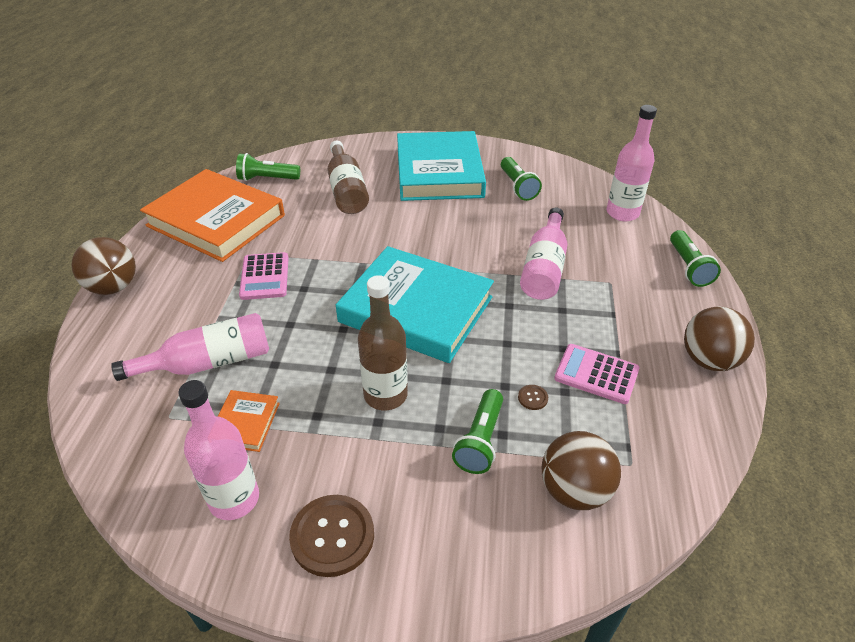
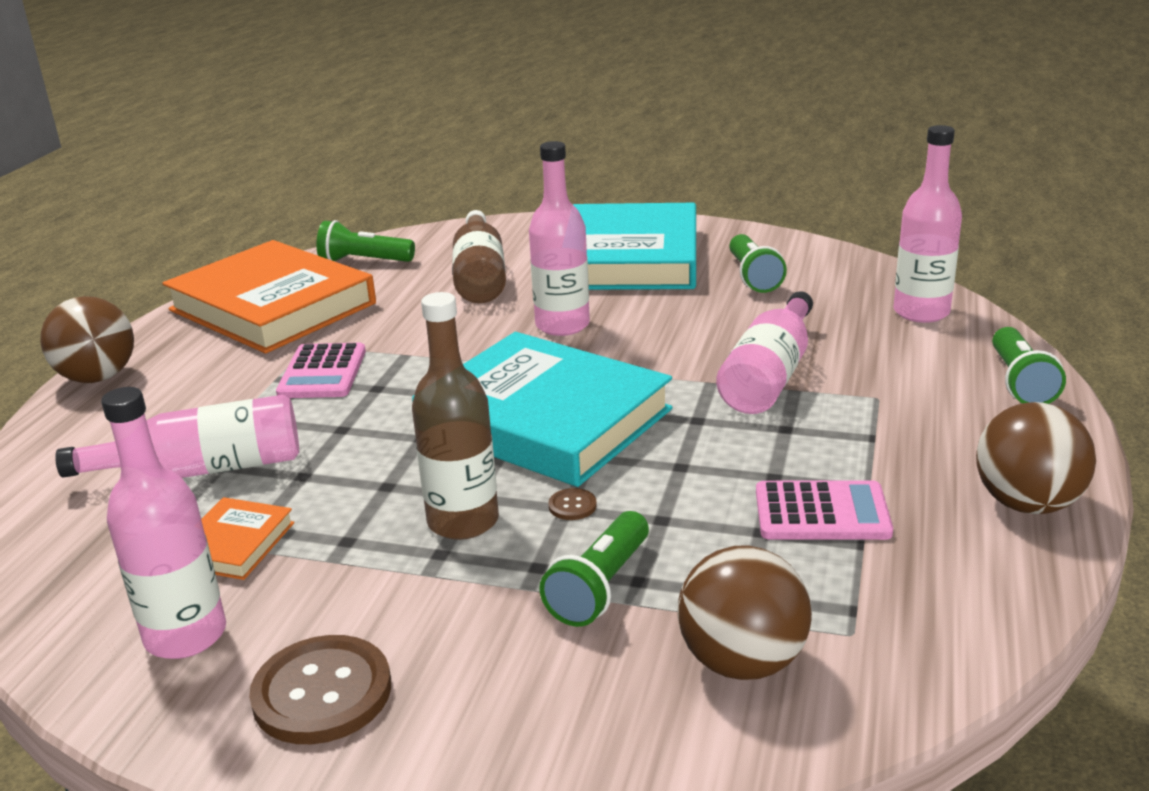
camera: 10 degrees right, 15 degrees down
brown button [518,385,548,410] -> brown button moved to [548,488,597,520]
pink calculator [554,344,640,404] -> pink calculator turned 150 degrees clockwise [756,480,893,540]
none -> pink bottle [529,141,590,336]

